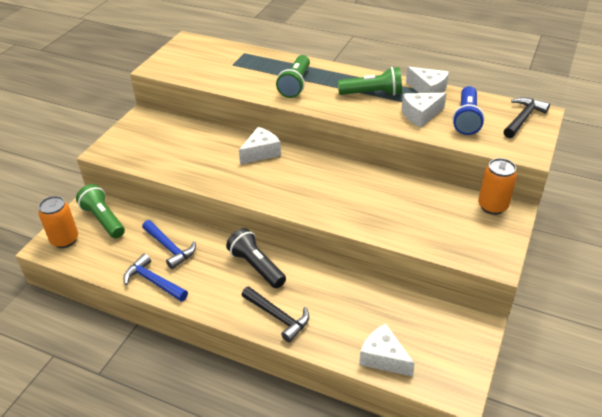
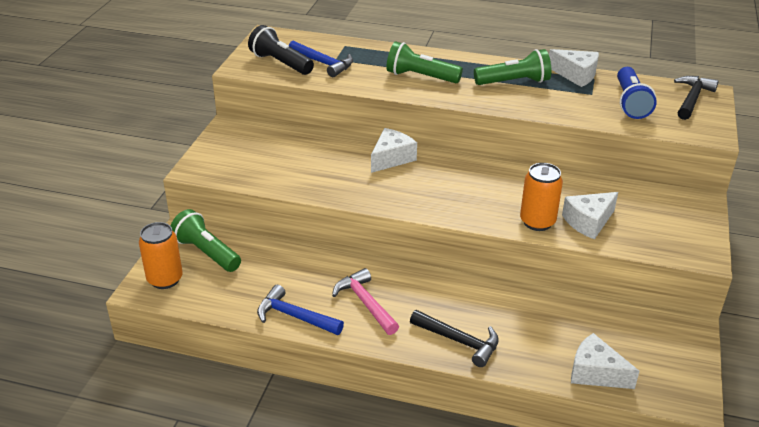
camera: 10 degrees left, 5 degrees down
blue hammer [142,220,196,269] -> blue hammer moved to [289,41,353,77]
black flashlight [226,228,286,288] -> black flashlight moved to [248,25,314,75]
green flashlight [276,55,310,98] -> green flashlight turned 105 degrees clockwise [386,41,463,83]
white cheese [401,93,447,128] -> white cheese moved to [562,192,618,240]
orange can [478,158,517,215] -> orange can moved to [520,163,563,231]
none -> pink hammer [332,268,399,335]

